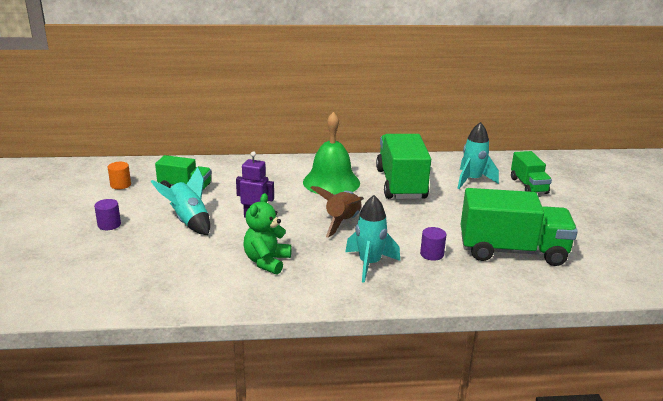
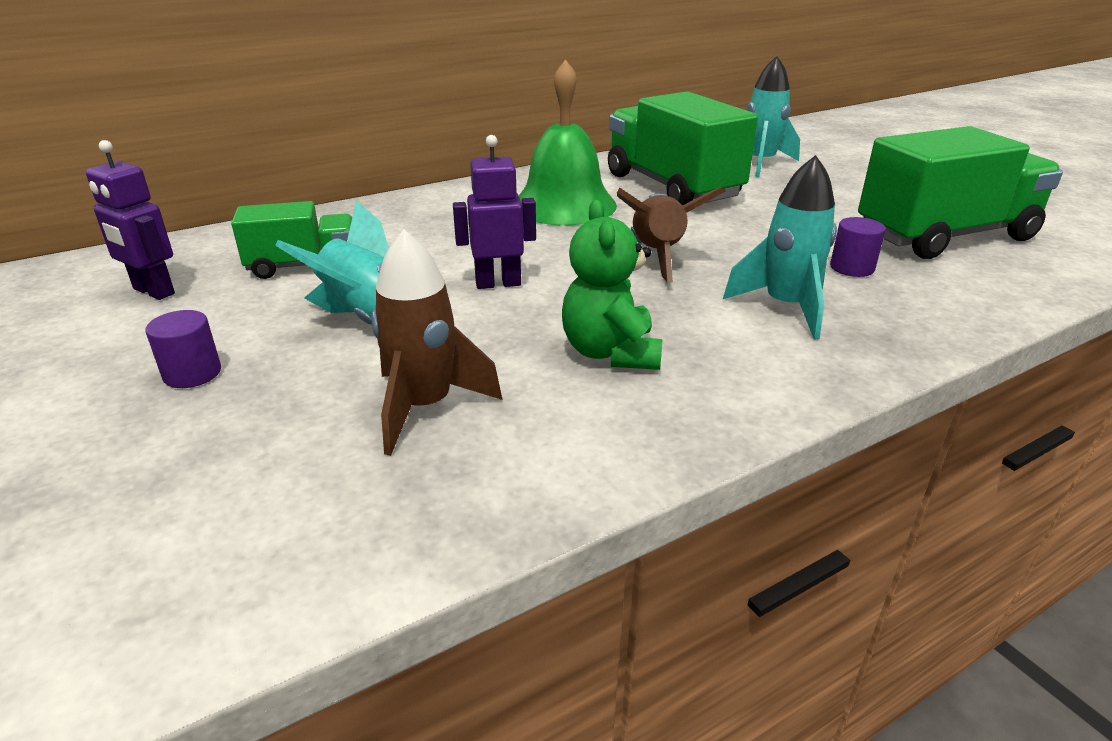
camera: 25 degrees left, 5 degrees up
orange cylinder [108,162,131,189] -> purple robot [86,140,175,300]
green truck [511,151,552,194] -> none
none -> brown rocket [371,230,503,456]

